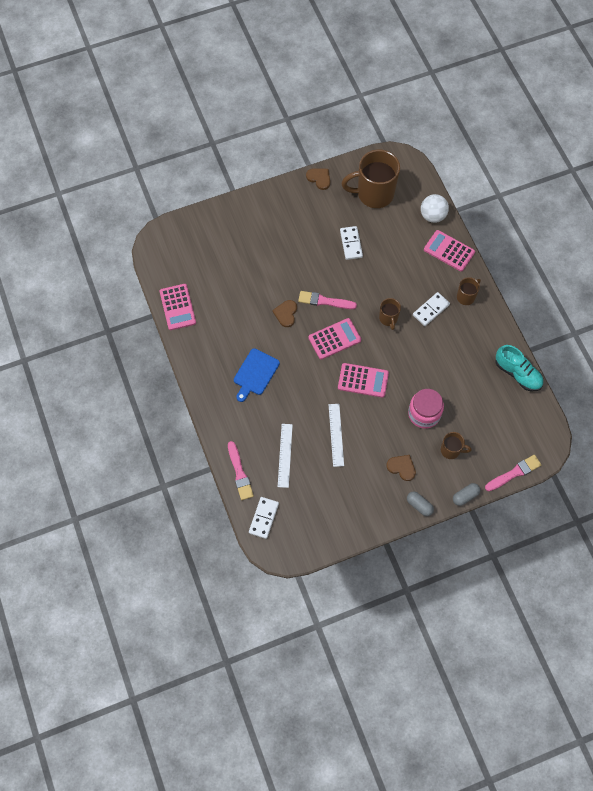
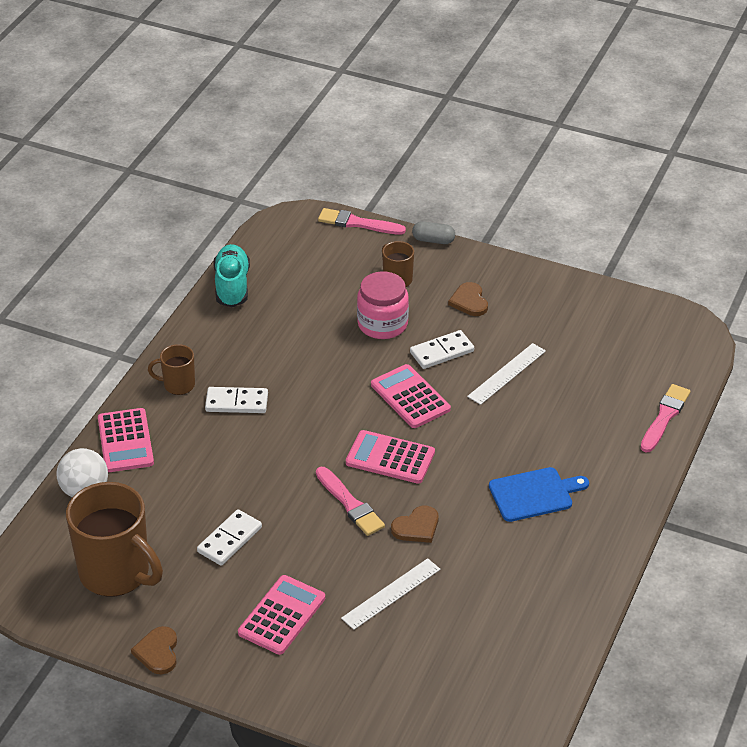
camera: 135 degrees left, 25 degrees down
pink calculator [160,284,196,330] -> pink calculator moved to [238,575,325,655]
white domino [249,497,279,539] -> white domino moved to [410,330,474,369]
white ruler [278,424,293,488] -> white ruler moved to [341,558,441,630]
brown mug [379,298,401,330] -> none
grey capsule [407,492,434,516] -> none

